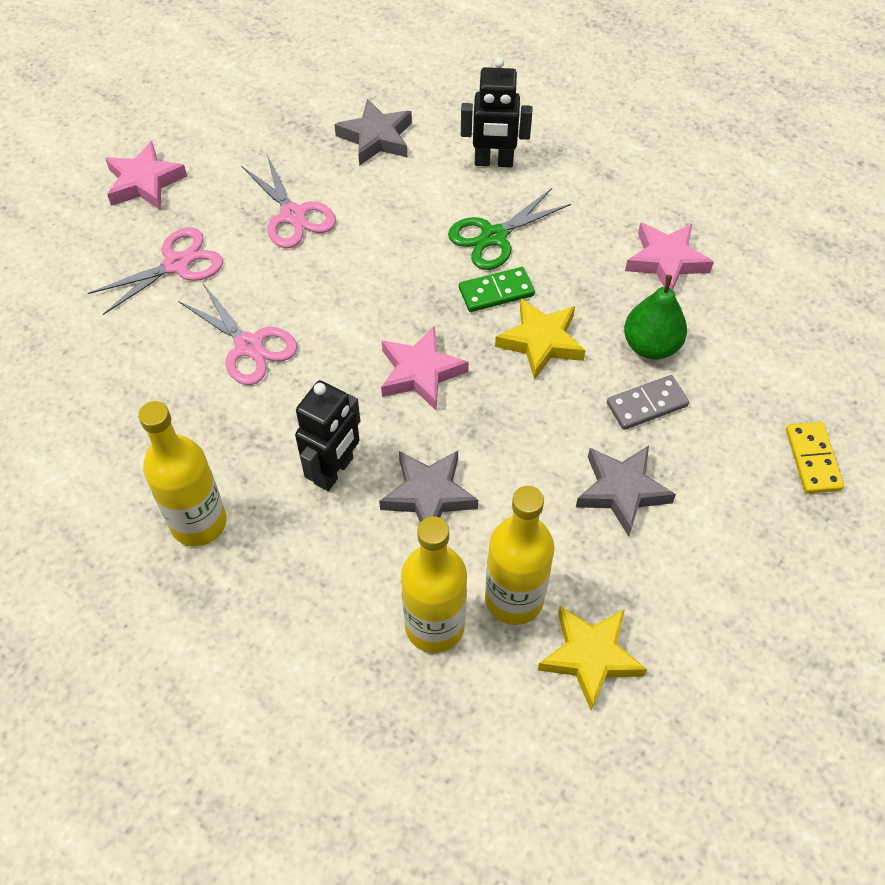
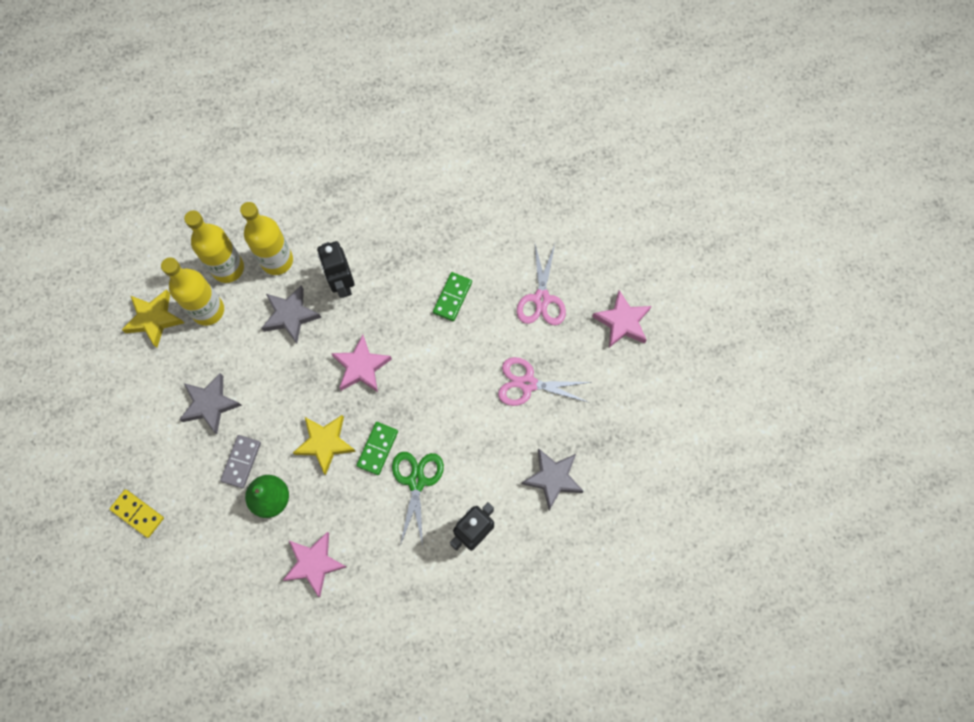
camera: 130 degrees right, 15 degrees up
yellow bottle [138,401,227,547] -> yellow bottle moved to [240,202,293,275]
pink scissors [178,284,297,385] -> green domino [433,272,472,321]

